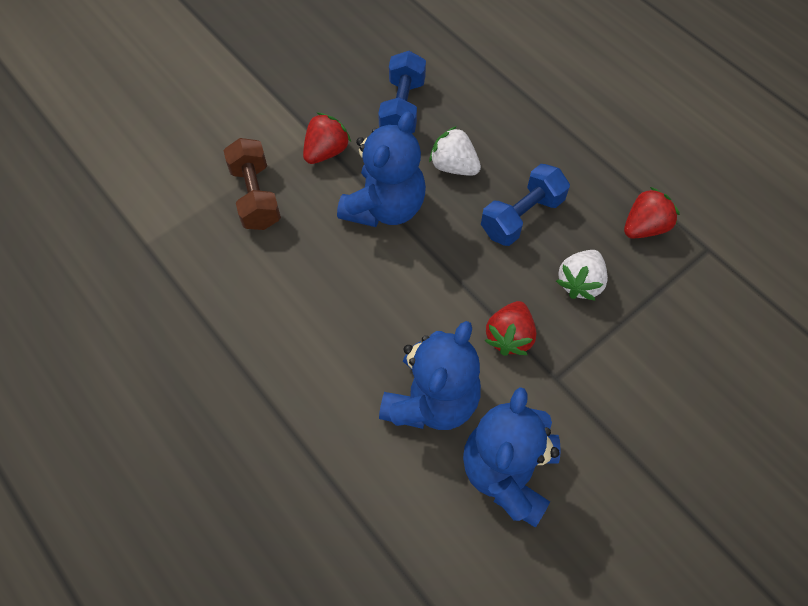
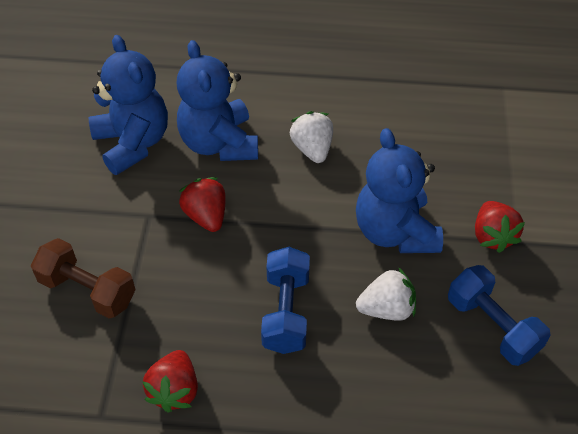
camera: 135 degrees right, 10 degrees down
brown dumbbell [223,138,281,230] -> brown dumbbell moved to [31,238,136,318]
white strawberry [556,250,608,301] -> white strawberry moved to [290,111,333,163]

